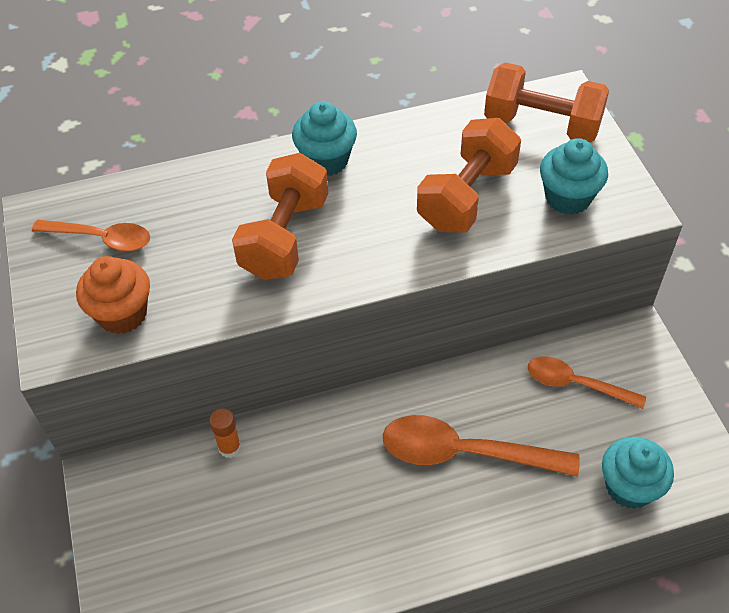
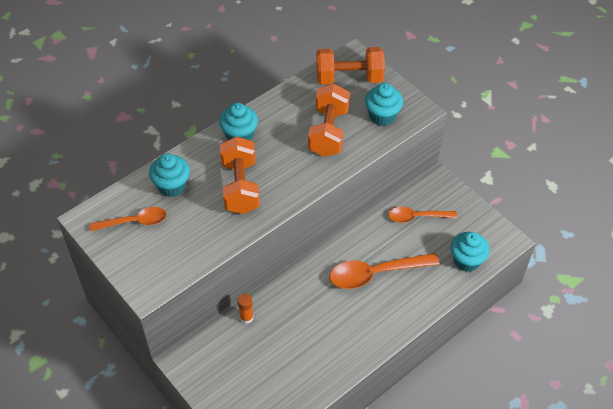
camera: 25 degrees left, 0 degrees up
orange cupcake [76,256,150,334] -> none
none -> turquoise cupcake [149,153,190,197]

